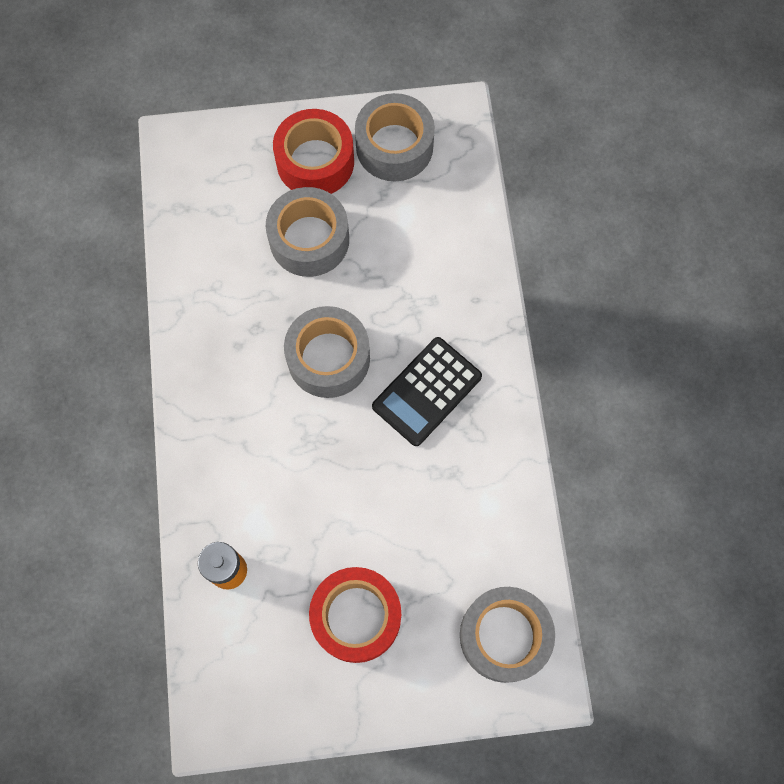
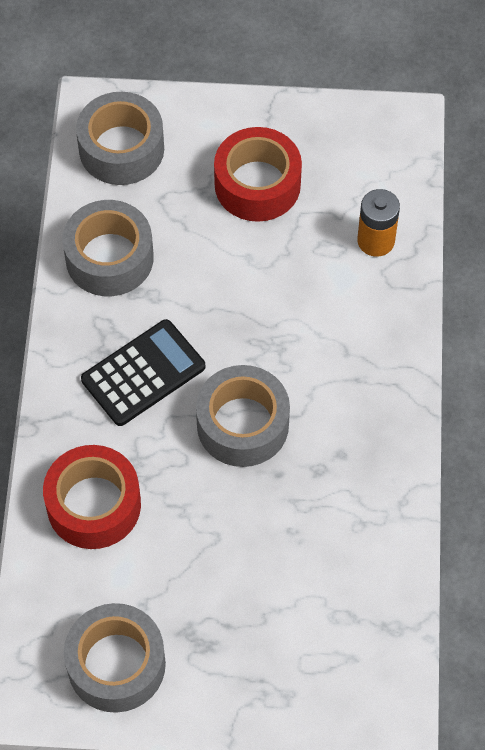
camera: 170 degrees left, 10 degrees down
grey tape [266,187,349,277] -> grey tape moved to [62,200,154,296]
red tape [273,109,354,194] -> red tape moved to [43,445,141,549]

